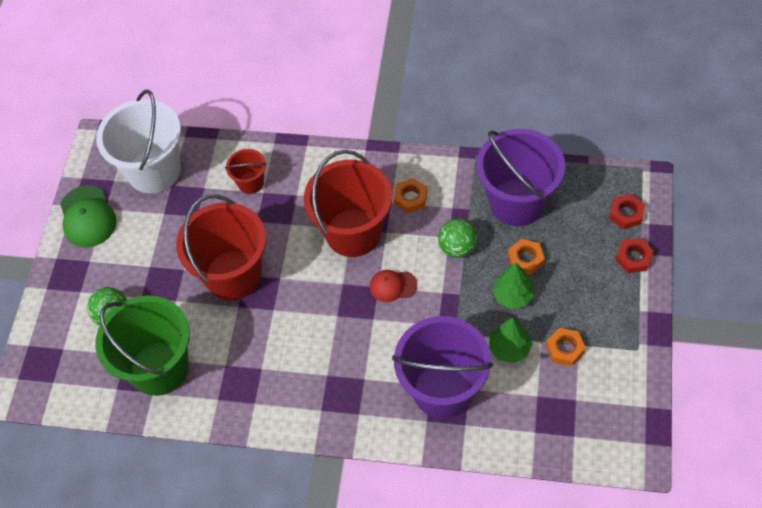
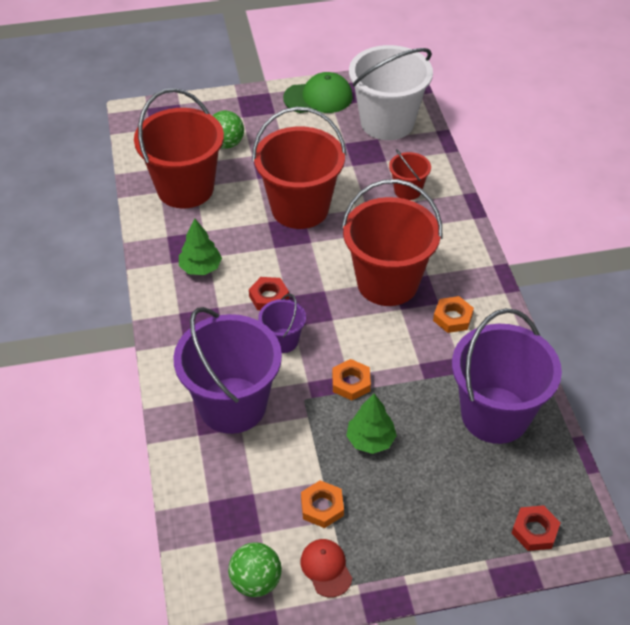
camera: 65 degrees right, 10 degrees down
green cap [60,185,117,247] -> green cap turned 150 degrees counterclockwise [283,72,353,113]
green bucket [95,296,190,396] -> red bucket [134,88,224,208]
red cap [370,270,417,302] -> red cap moved to [301,539,352,597]
green ball [438,219,477,258] -> green ball moved to [228,542,282,597]
green tree [489,317,532,363] -> green tree moved to [179,219,222,275]
orange nut [508,239,545,275] -> orange nut moved to [332,359,371,400]
red nut [615,238,654,273] -> red nut moved to [249,277,289,310]
none -> purple bucket [258,294,306,353]

